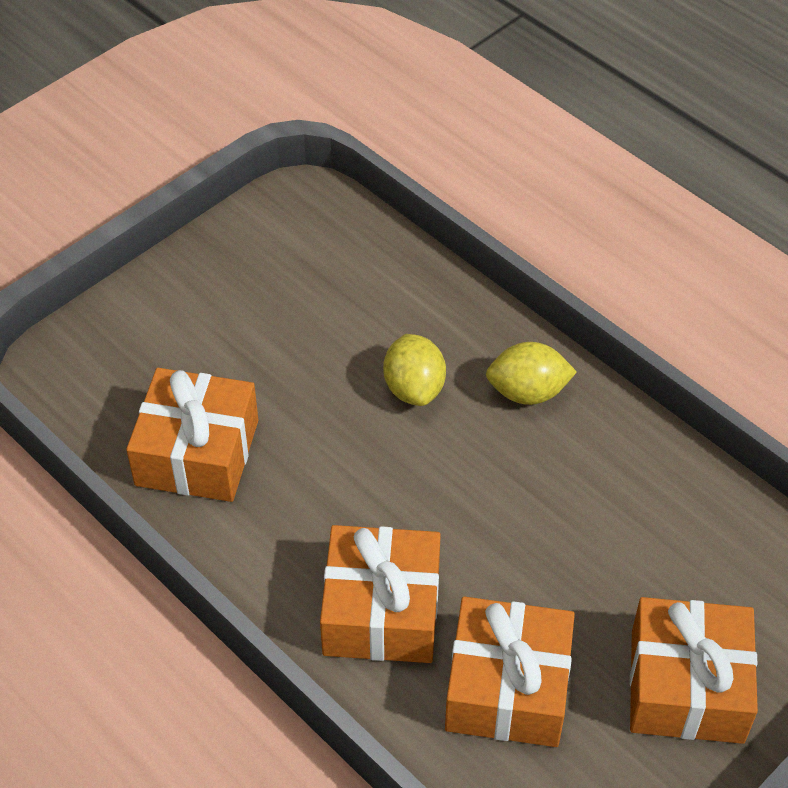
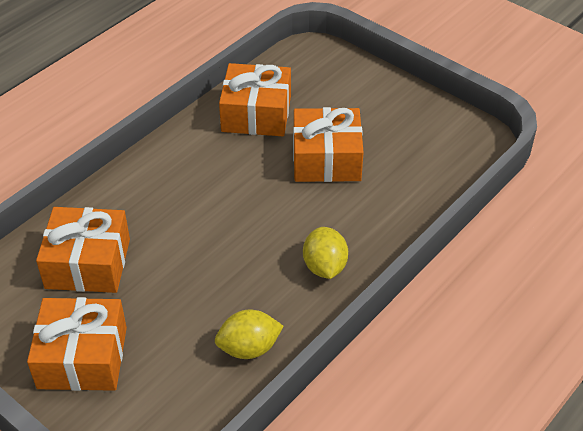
camera: 85 degrees right, 5 degrees down
orange gift [320,525,441,663] -> orange gift moved to [293,107,364,182]
yellow lemon [383,334,446,406] -> yellow lemon moved to [215,310,284,359]

